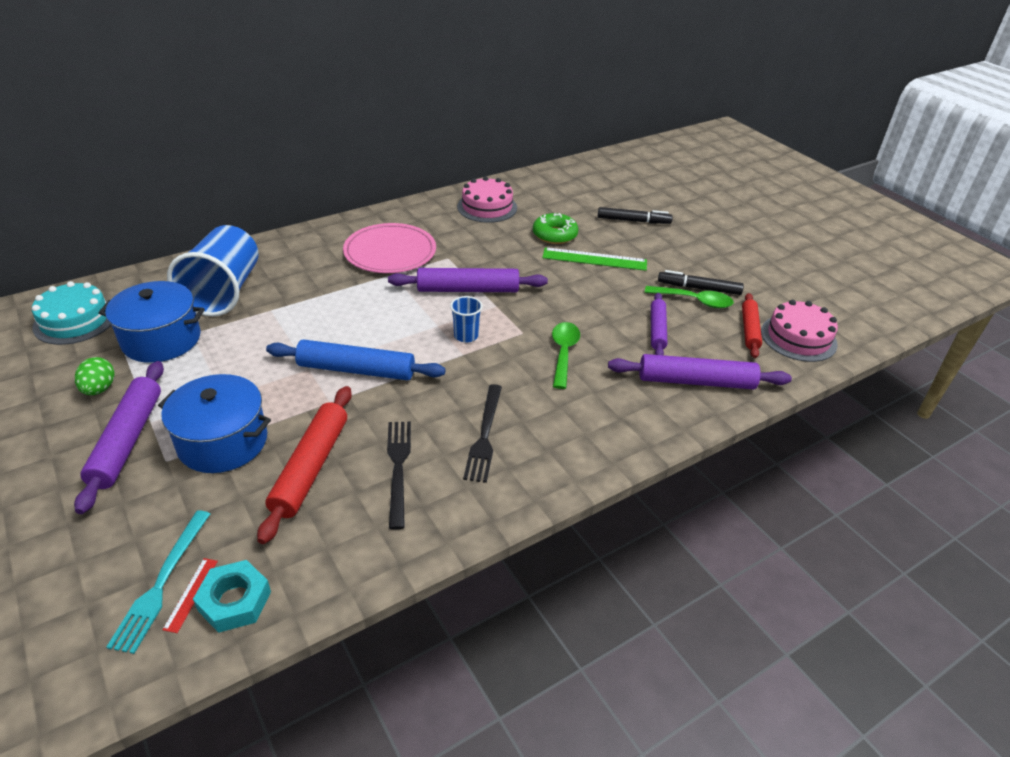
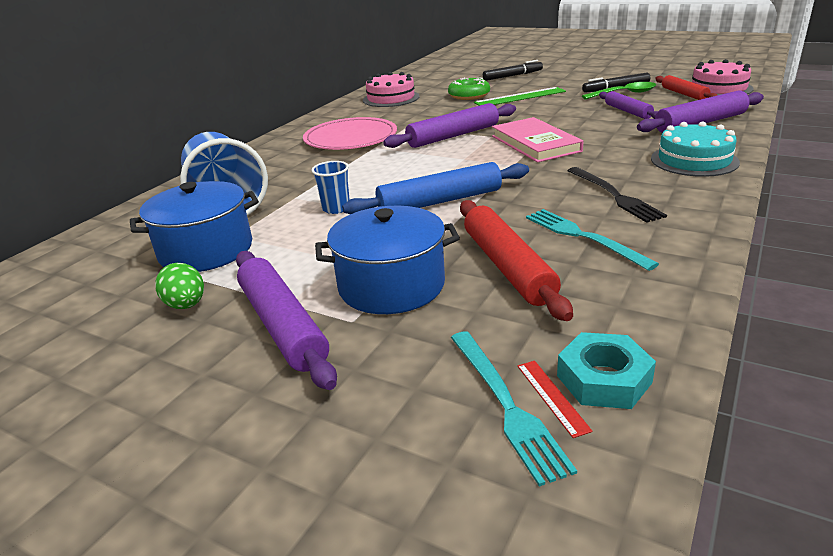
camera: 25 degrees left, 10 degrees down
turquoise cake [32,281,111,345] -> turquoise cake moved to [651,121,740,177]
black fork [387,421,411,530] -> turquoise fork [526,209,659,271]
blue cup [450,296,483,342] -> blue cup moved to [312,161,350,214]
green spoon [552,322,580,389] -> none
none -> pink book [492,117,584,162]

